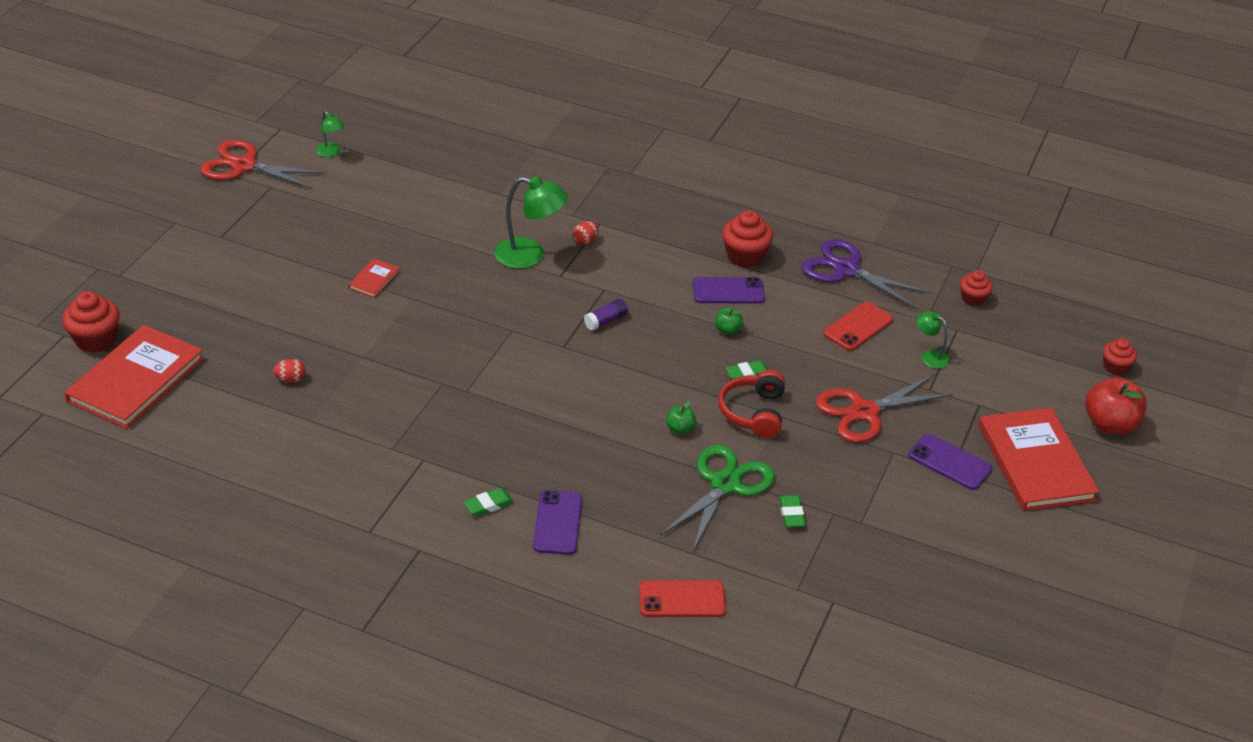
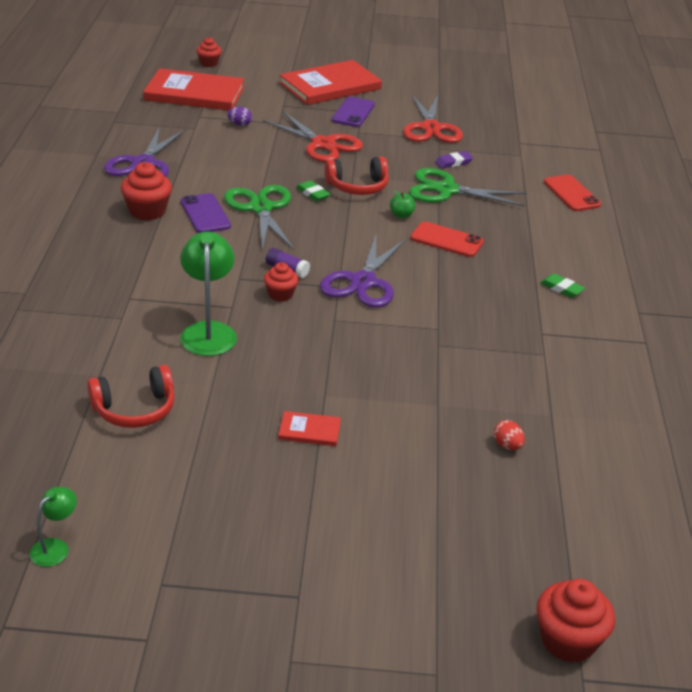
camera: 110 degrees left, 5 degrees down
red book [64,325,204,429] -> red book moved to [143,68,244,110]
red scissors [200,140,326,189] -> red scissors moved to [403,95,463,143]
purple phone [533,490,582,555] -> none
red egg [573,221,598,245] -> none
green apple [715,308,743,335] -> green scissors [224,185,294,251]
green eraser [779,495,806,528] -> purple eraser [435,151,473,168]
red phone [824,302,893,351] -> red phone moved to [410,222,484,257]
green lamp [916,311,950,369] -> purple egg [227,107,252,126]
red cupcake [960,270,993,306] -> red cupcake moved to [264,262,298,302]
red apple [1085,377,1147,435] -> none
none -> red headphones [87,365,175,428]
none -> purple scissors [320,235,406,308]

